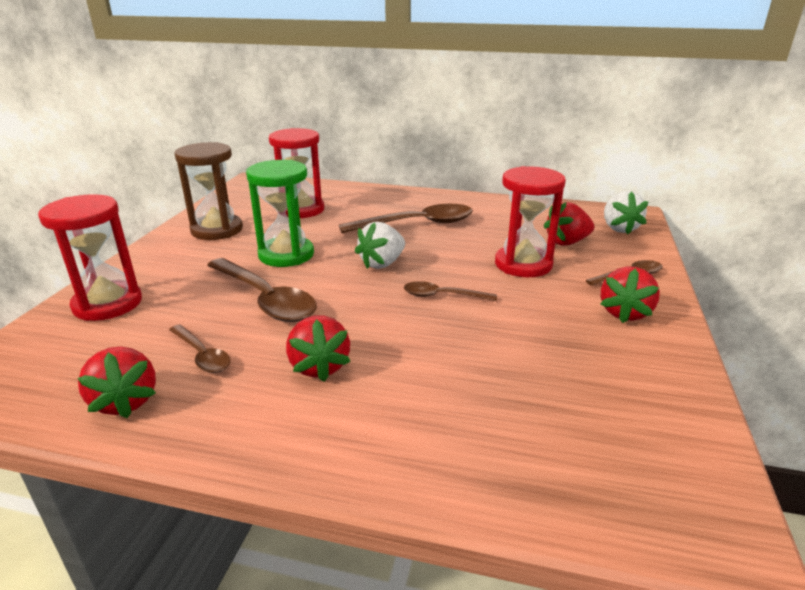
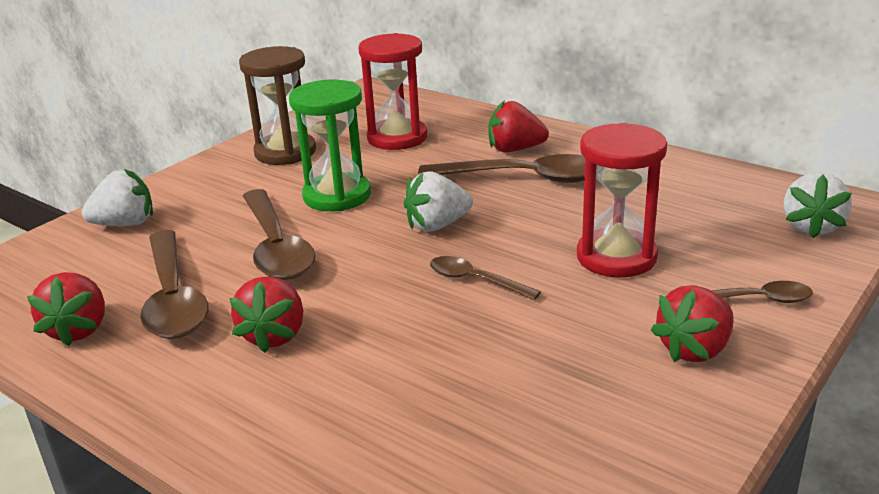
camera: 25 degrees right, 0 degrees up
red hourglass [38,194,142,321] -> white strawberry [82,169,153,226]
brown spoon [169,324,231,373] -> brown spoon [140,230,208,339], size x1.86
red strawberry [544,202,594,246] -> red strawberry moved to [488,100,549,152]

